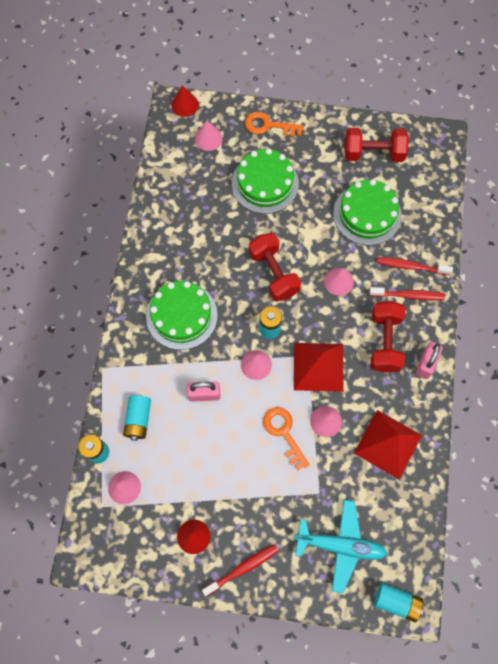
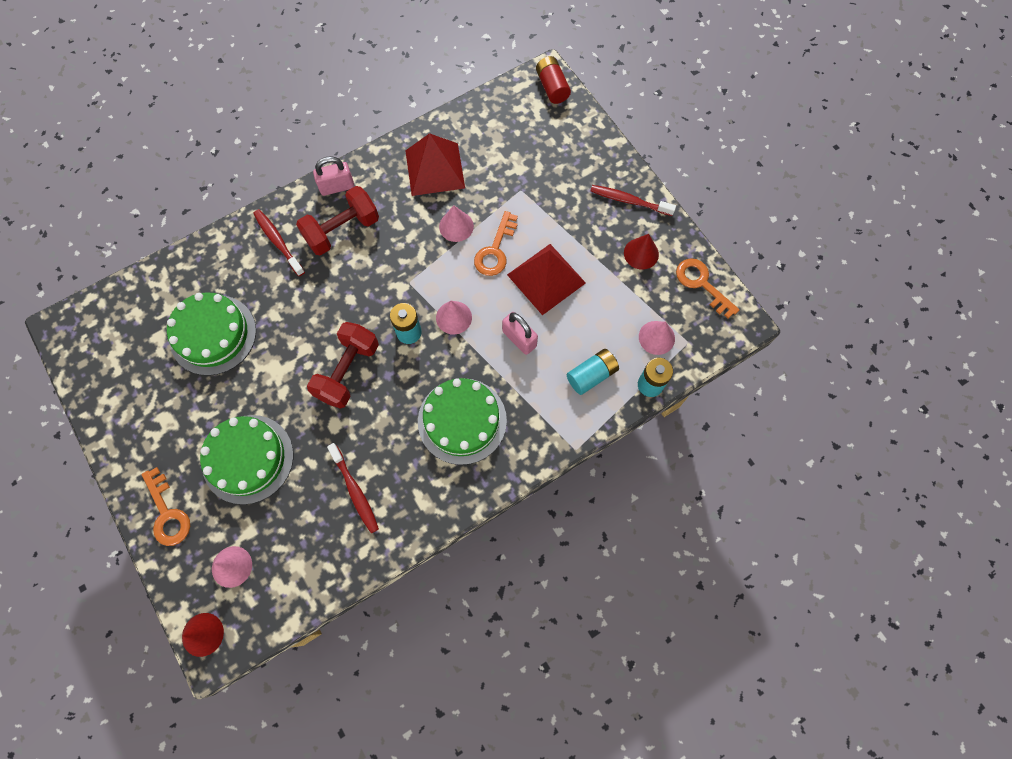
camera: 130 degrees left, 0 degrees up
red pyramid [294,343,344,392] -> red pyramid moved to [507,244,586,315]
turquoise plane [294,500,388,593] -> none
pink cone [324,268,354,296] -> none
red dumbbell [344,128,409,162] -> none
turquoise battery [374,583,424,622] -> red battery [536,56,571,104]
red toothbrush [377,257,453,275] -> red toothbrush moved to [327,443,379,533]
none -> orange key [676,258,740,318]

